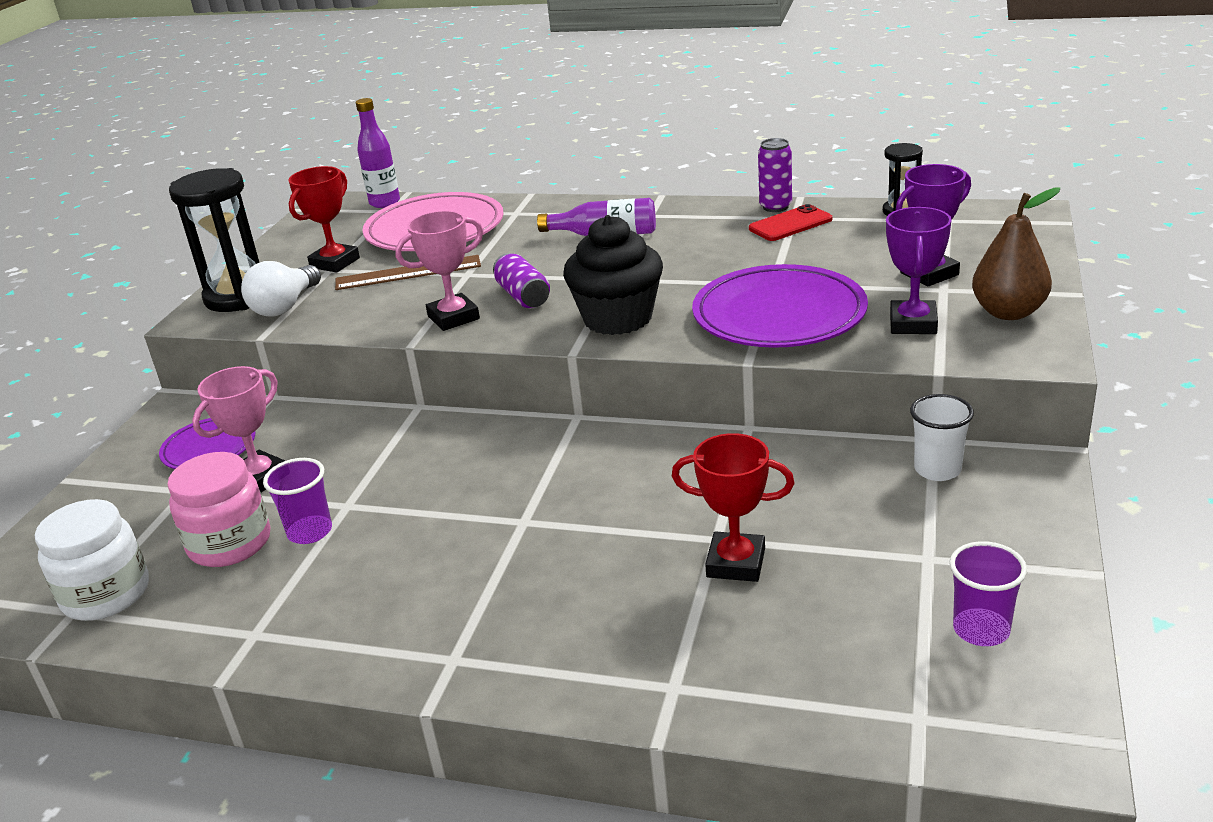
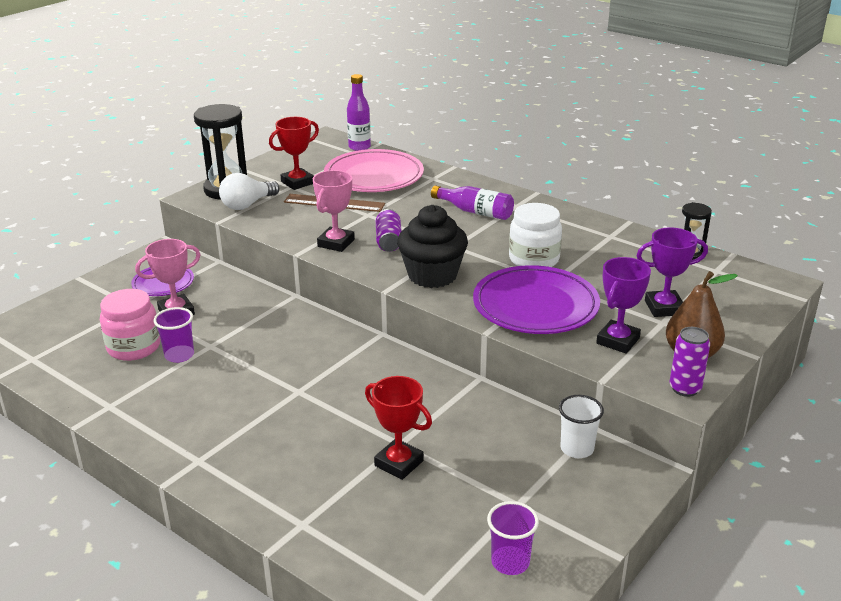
camera: 20 degrees right, 0 degrees up
white jar [35,499,149,621] -> white jar moved to [509,203,562,267]
pink trophy [395,211,484,331] -> pink trophy turned 60 degrees counterclockwise [313,170,355,252]
red phone [749,204,832,241] -> none
purple can [758,138,792,212] -> purple can moved to [670,327,710,397]

